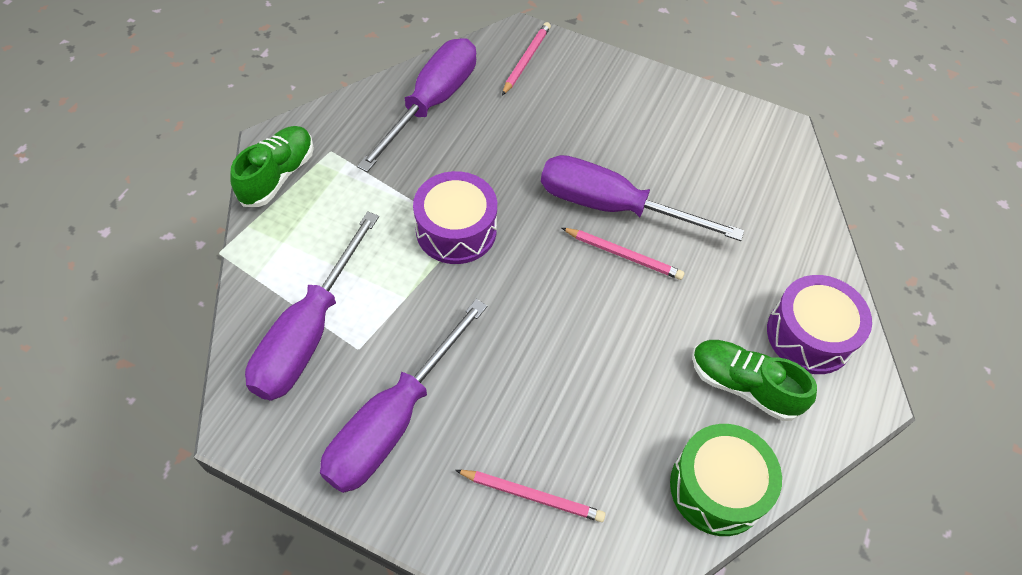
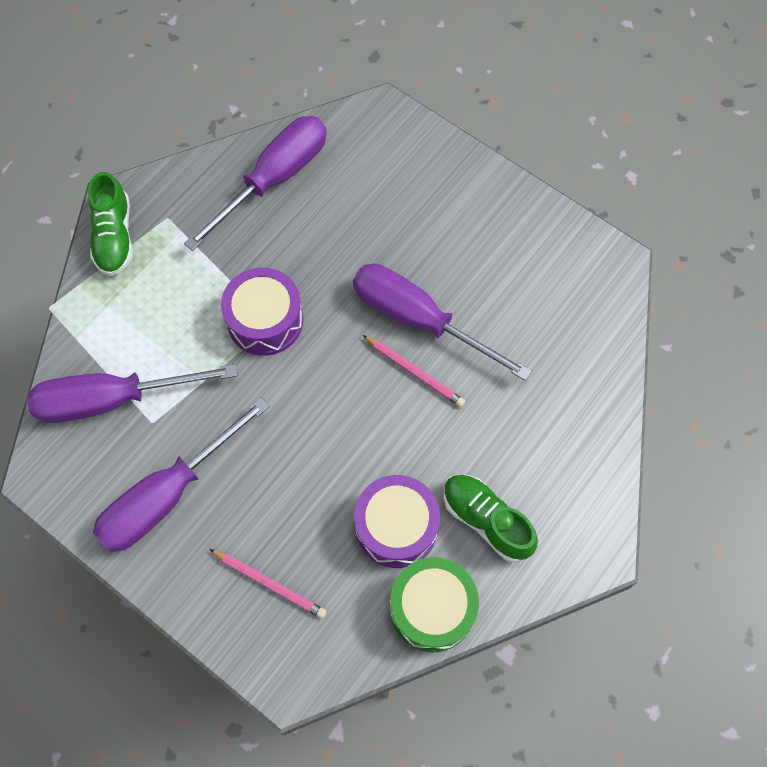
camera: 15 degrees right, 10 degrees up
green shoe [230,126,314,207] -> green shoe turned 135 degrees clockwise [88,172,133,276]
purple screwdriver [245,211,379,401] -> purple screwdriver turned 45 degrees clockwise [27,364,238,423]
pink pencil [502,22,551,95] -> none
purple drum [767,275,872,374] -> purple drum moved to [354,475,440,568]

